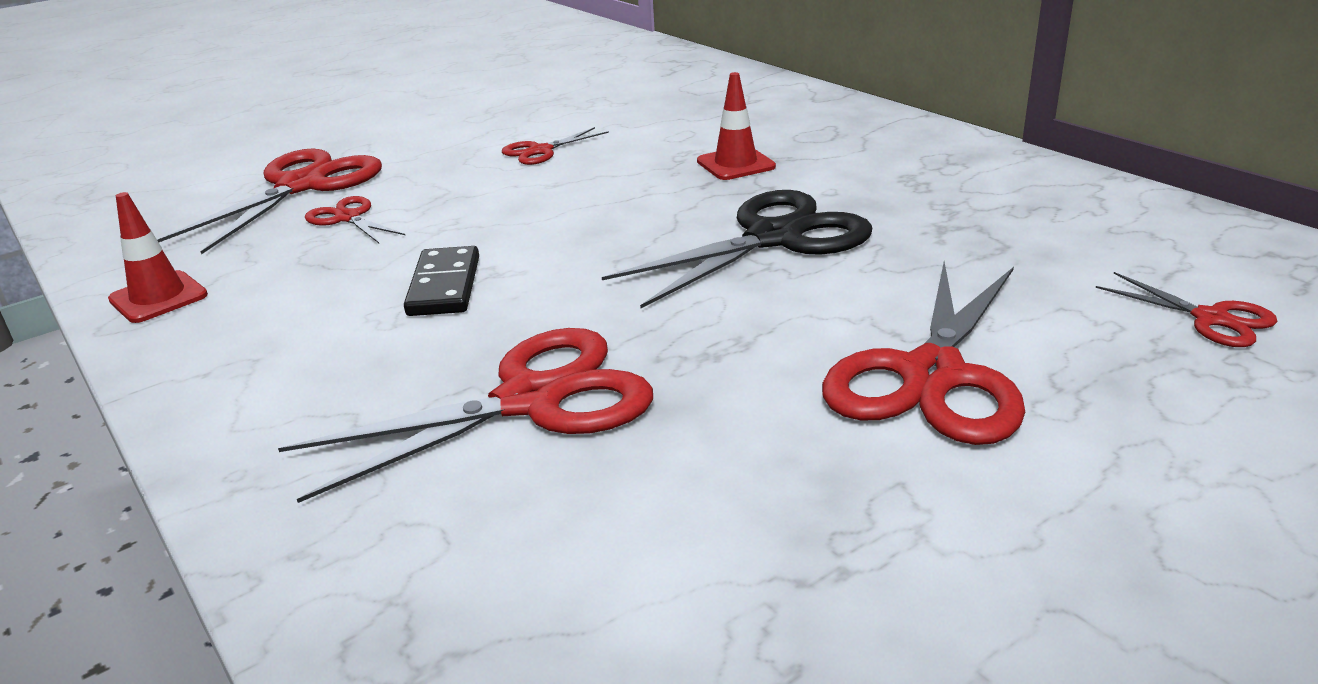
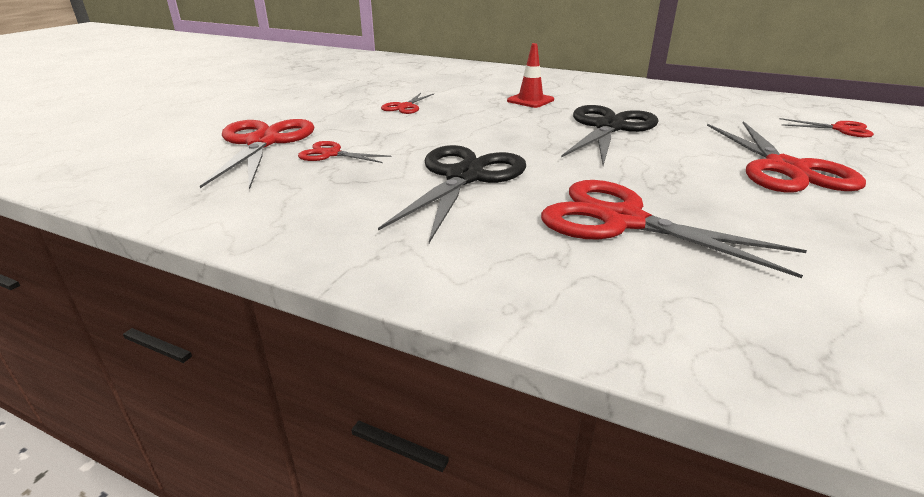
camera: 30 degrees left, 0 degrees up
red traffic cone [108,192,208,323] -> none
red scissors [278,328,653,503] -> red scissors turned 90 degrees counterclockwise [541,180,807,278]
black domino [404,246,479,316] -> black scissors [378,145,526,243]

